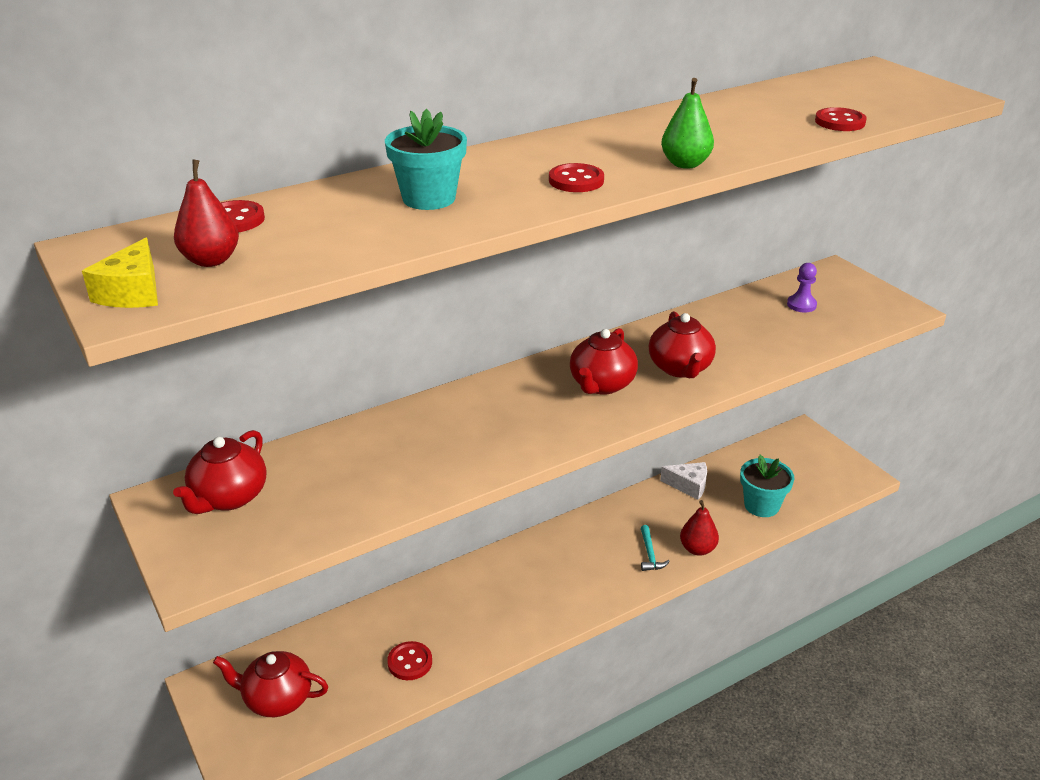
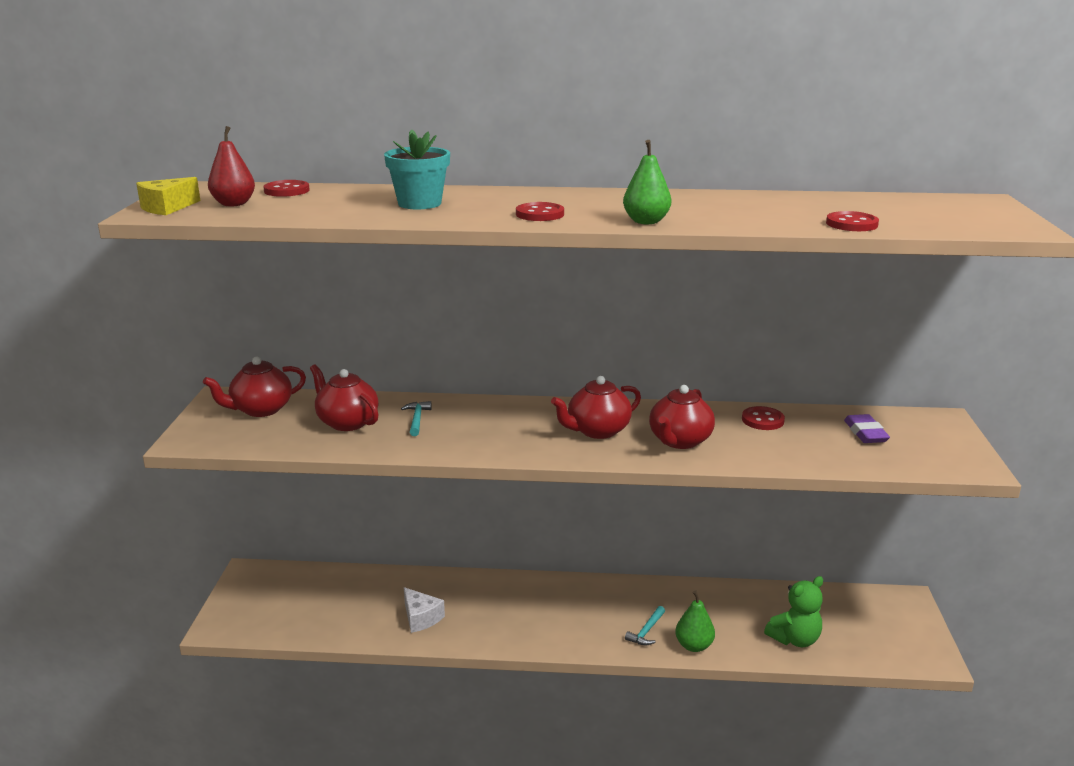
camera: 35 degrees right, 10 degrees down
red teapot [213,651,328,717] -> red teapot moved to [310,364,379,431]
red button [387,641,432,680] -> red button moved to [742,406,785,430]
white cheese [660,462,707,500] -> white cheese moved to [404,587,445,633]
red pear [680,500,719,556] -> green pear [675,590,715,652]
turquoise flower pot [740,455,795,517] -> green teddy bear [764,576,823,647]
purple pawn [787,263,817,312] -> purple eraser [844,414,890,443]
none -> turquoise hammer [401,401,432,436]

